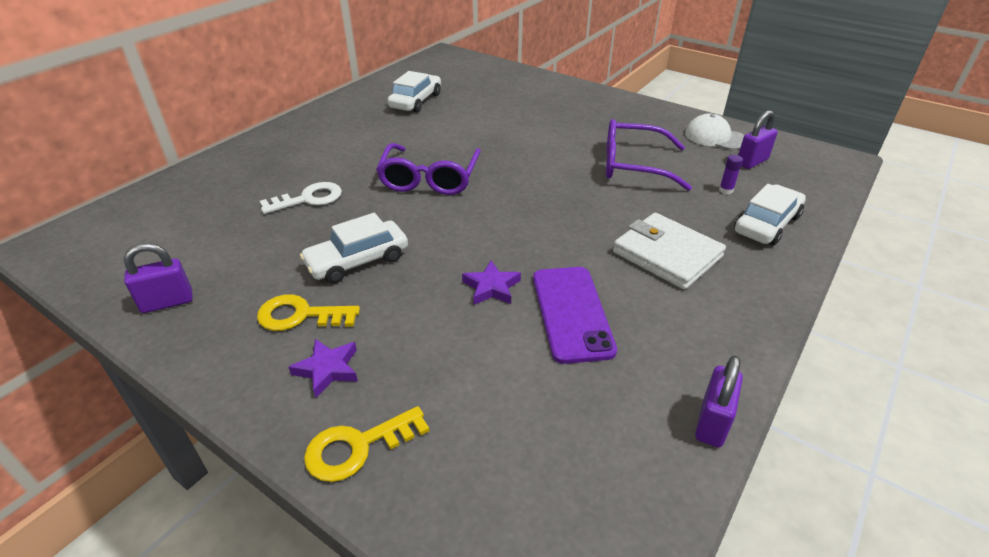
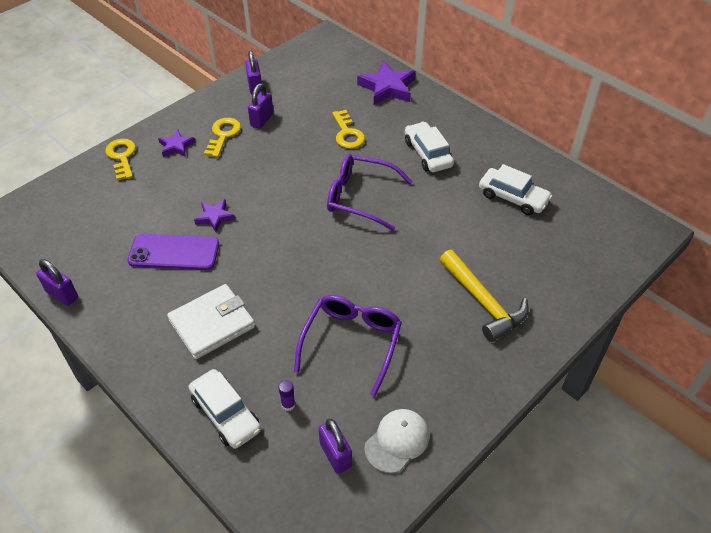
camera: 100 degrees right, 10 degrees up
white key [260,182,342,214] -> yellow key [333,110,365,149]
white car [300,213,408,283] -> white car moved to [405,122,454,172]
none -> purple padlock [248,83,273,129]
none -> purple star [357,61,415,105]
none -> yellow hammer [439,250,529,342]

